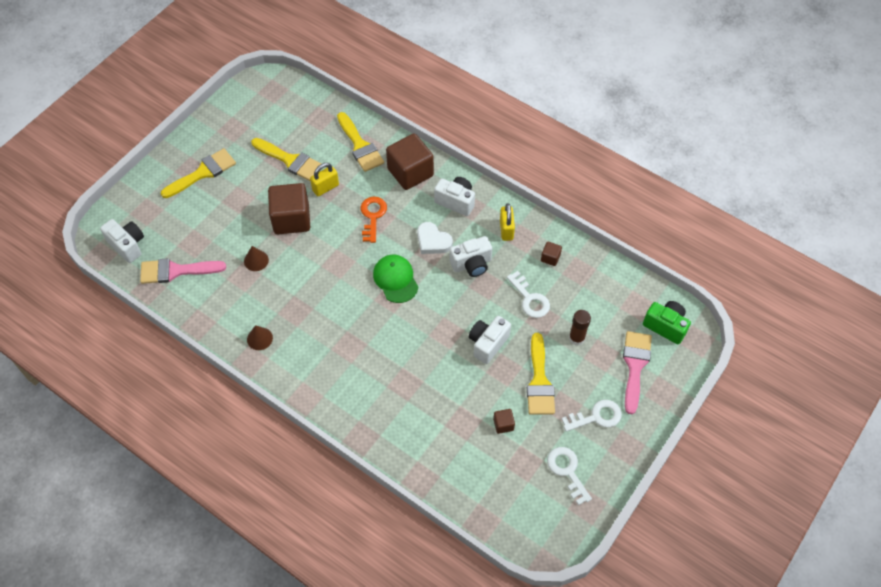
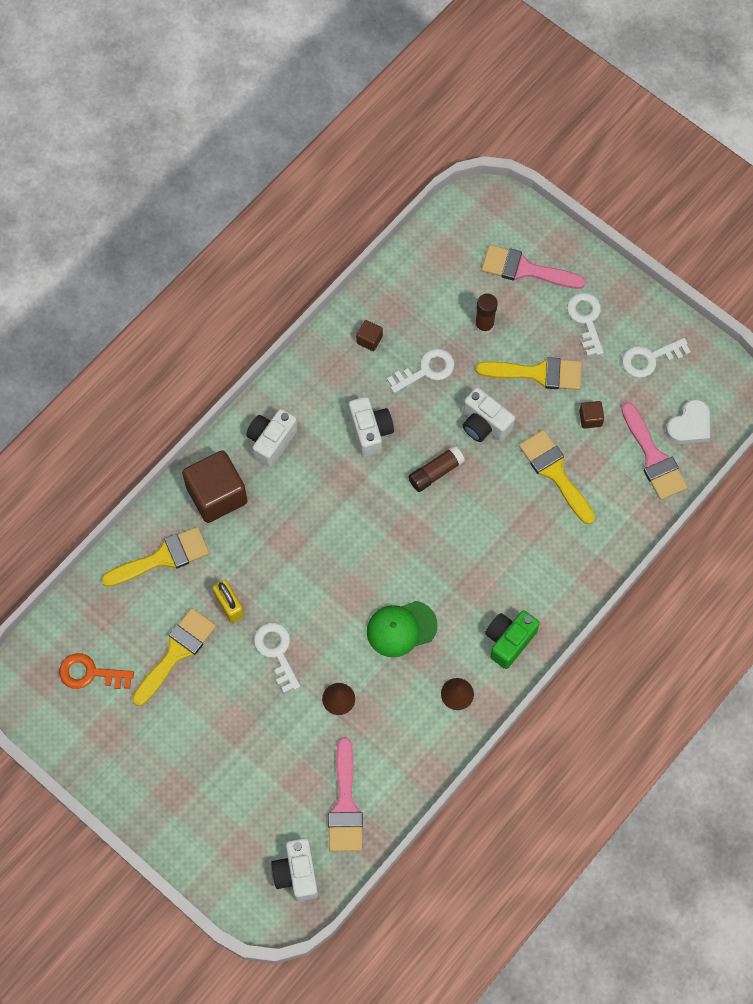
camera: 85 degrees left, 10 degrees up
white camera [100,219,144,263] -> white camera turned 60 degrees counterclockwise [271,838,318,901]
yellow brush [161,148,236,198] -> yellow brush moved to [519,430,595,524]
brown cube [268,183,310,234] -> white key [254,622,300,693]
orange key [361,197,387,243] -> orange key moved to [59,653,134,689]
green cap [373,255,418,303] -> green cap moved to [367,601,438,657]
white heart [417,222,453,254] -> white heart moved to [666,399,710,444]
yellow padlock [500,203,515,241] -> none
green camera [643,301,691,344] -> green camera moved to [485,610,540,669]
none -> brown glue stick [408,445,465,492]
none -> pink brush [621,402,688,500]

